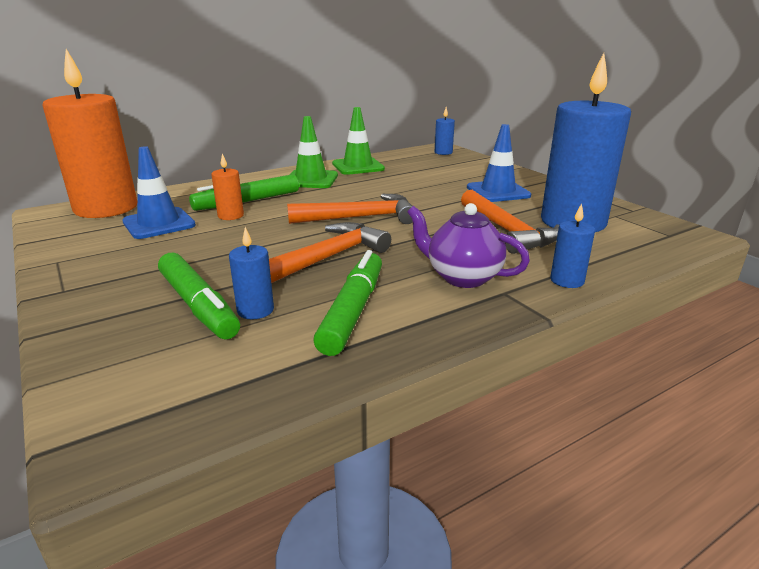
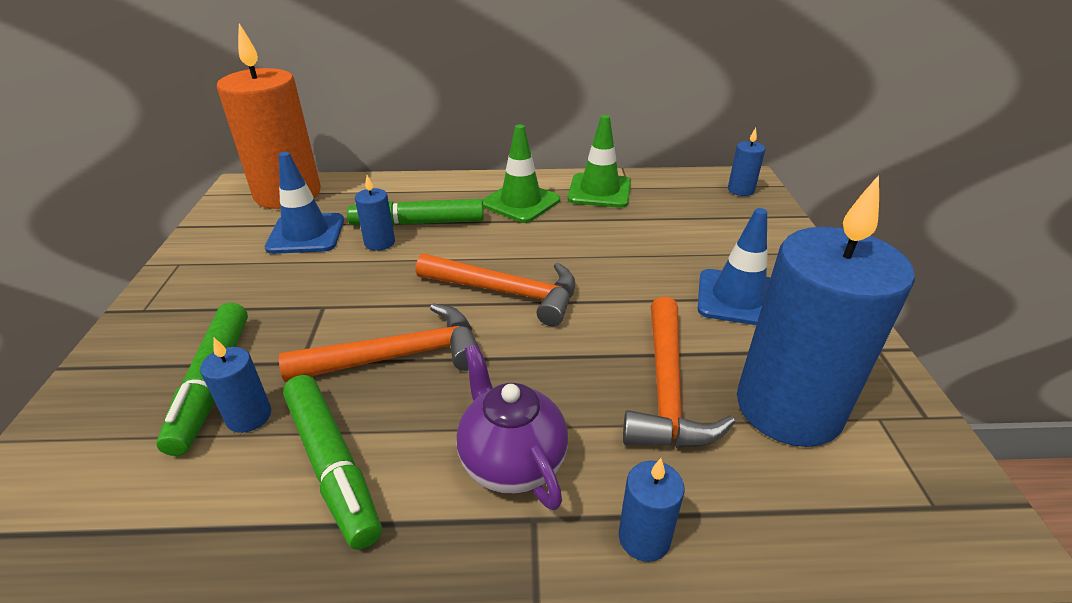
camera: 30 degrees right, 10 degrees up
orange candle [211,154,244,220] -> blue candle [355,175,395,251]
green marker [313,250,382,356] -> green marker turned 105 degrees clockwise [283,375,382,550]

